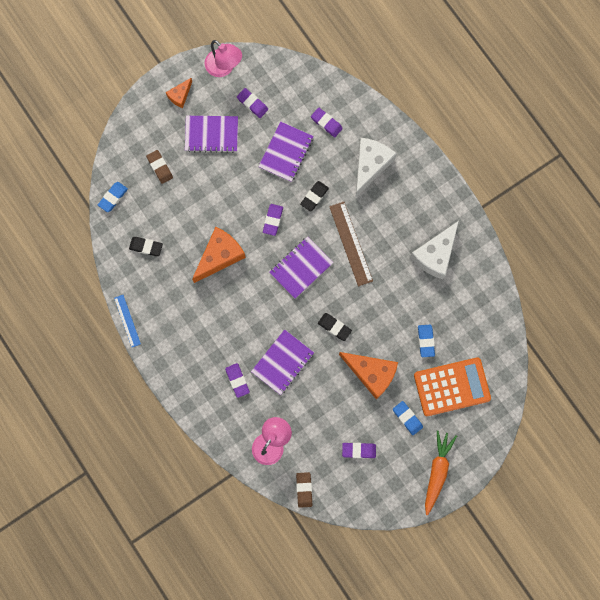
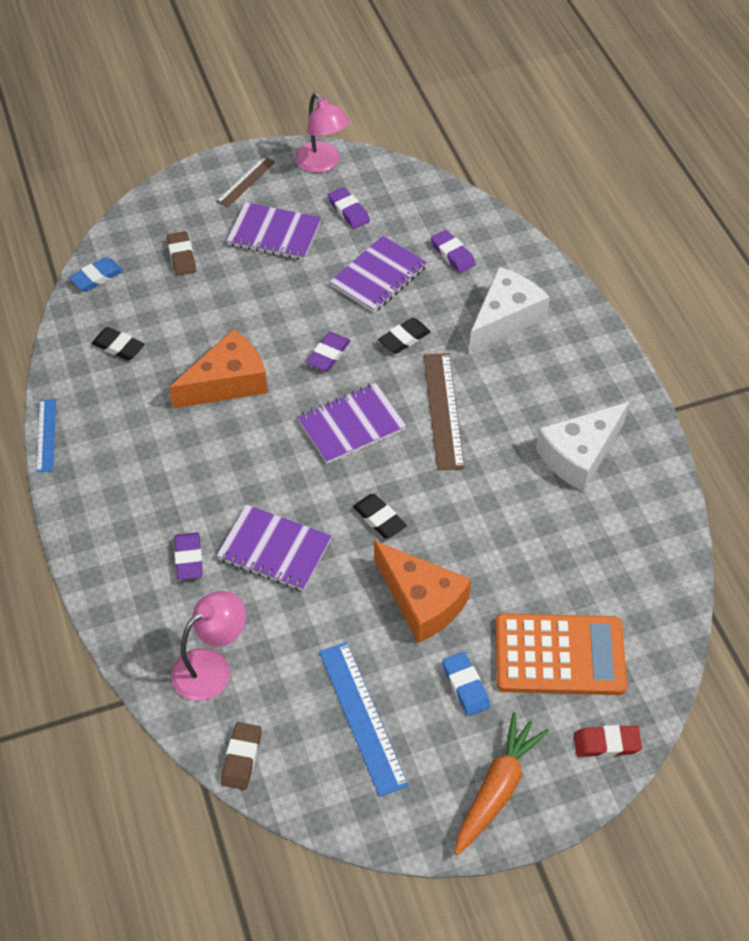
camera: 15 degrees right, 25 degrees down
orange cheese [166,78,192,108] -> brown ruler [216,156,275,207]
purple notebook [251,330,314,395] -> purple notebook turned 60 degrees clockwise [216,505,332,591]
purple eraser [342,443,376,458] -> blue ruler [319,642,409,797]
blue eraser [418,325,435,357] -> none
none -> red eraser [574,725,642,757]

